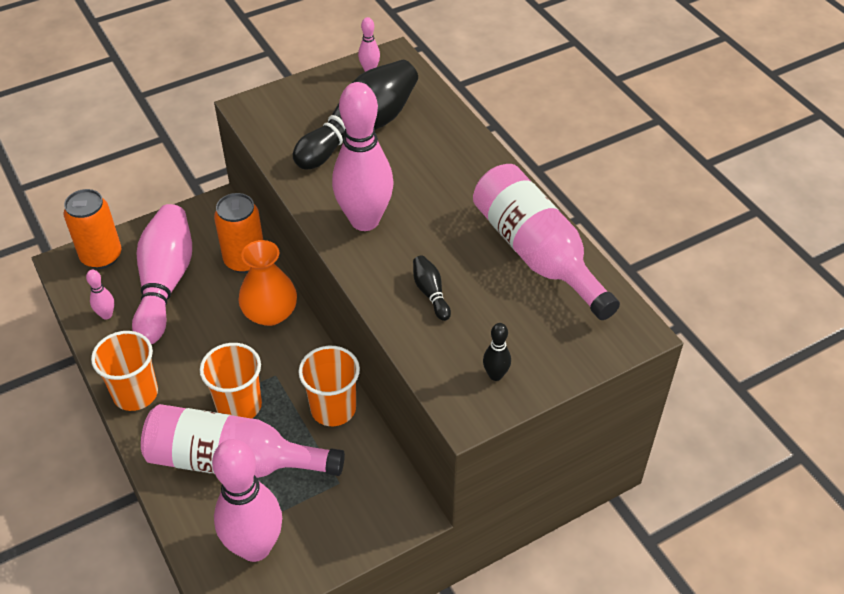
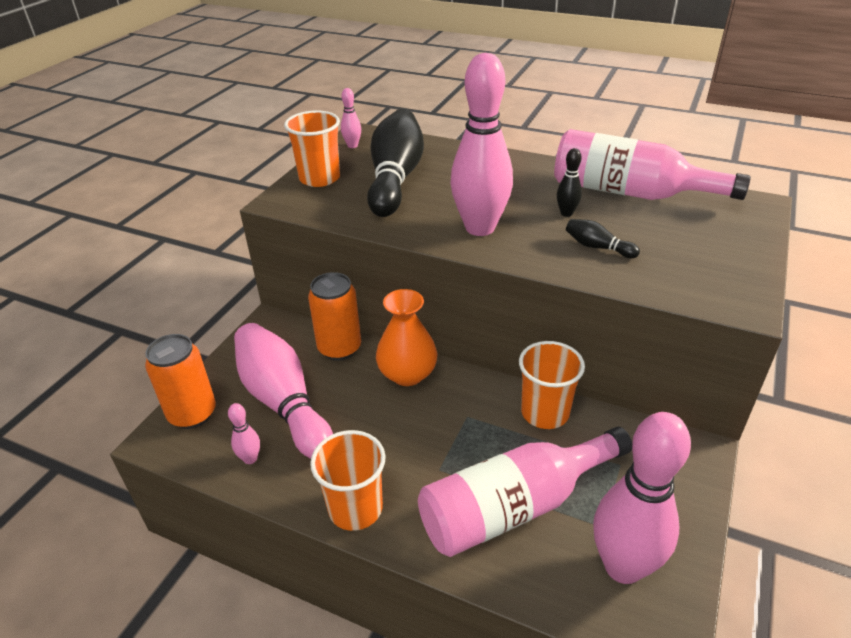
camera: 35 degrees left, 10 degrees down
orange cup [200,343,262,418] -> orange cup moved to [284,111,340,187]
black bowling pin [483,323,511,381] -> black bowling pin moved to [557,148,582,217]

